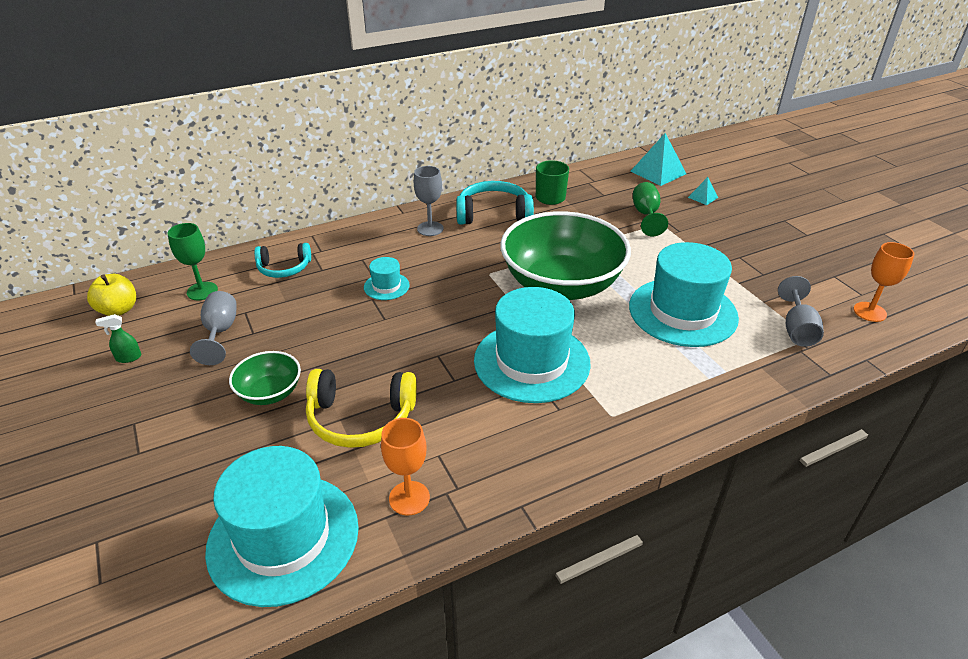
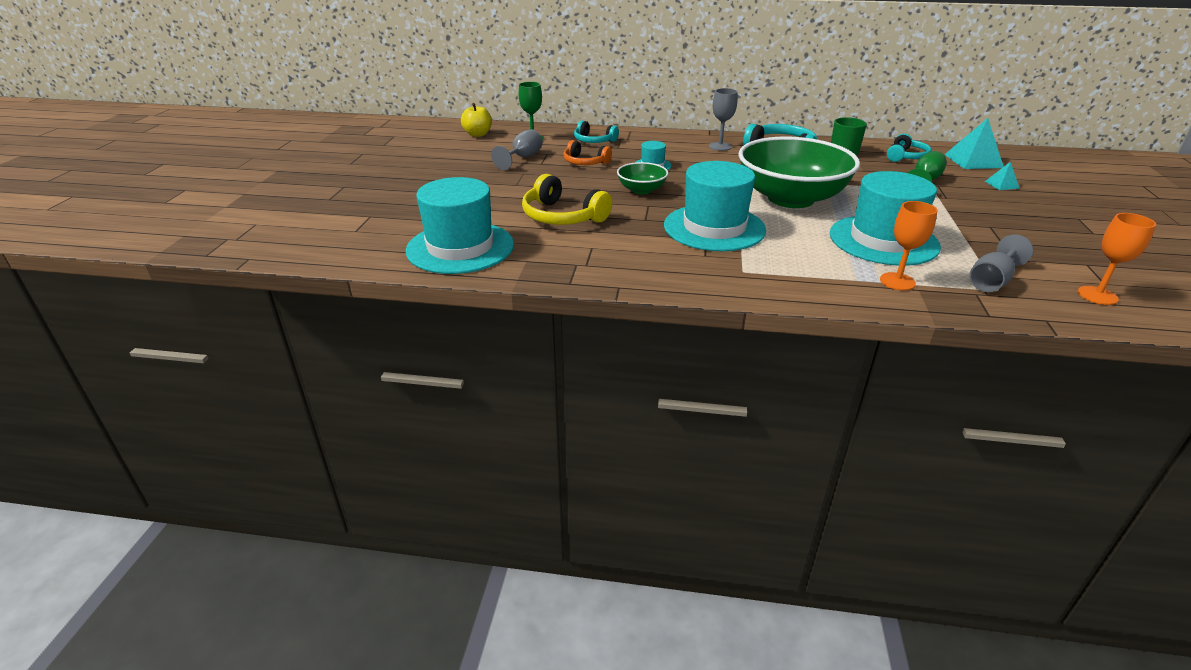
camera: 35 degrees right, 5 degrees down
green spray bottle [95,314,141,363] -> none
green bowl [229,351,301,405] -> green bowl moved to [617,162,668,194]
orange goblet [381,418,430,515] -> orange goblet moved to [880,201,938,290]
none -> orange headphones [563,140,612,165]
none -> turquoise headphones [887,134,931,162]

